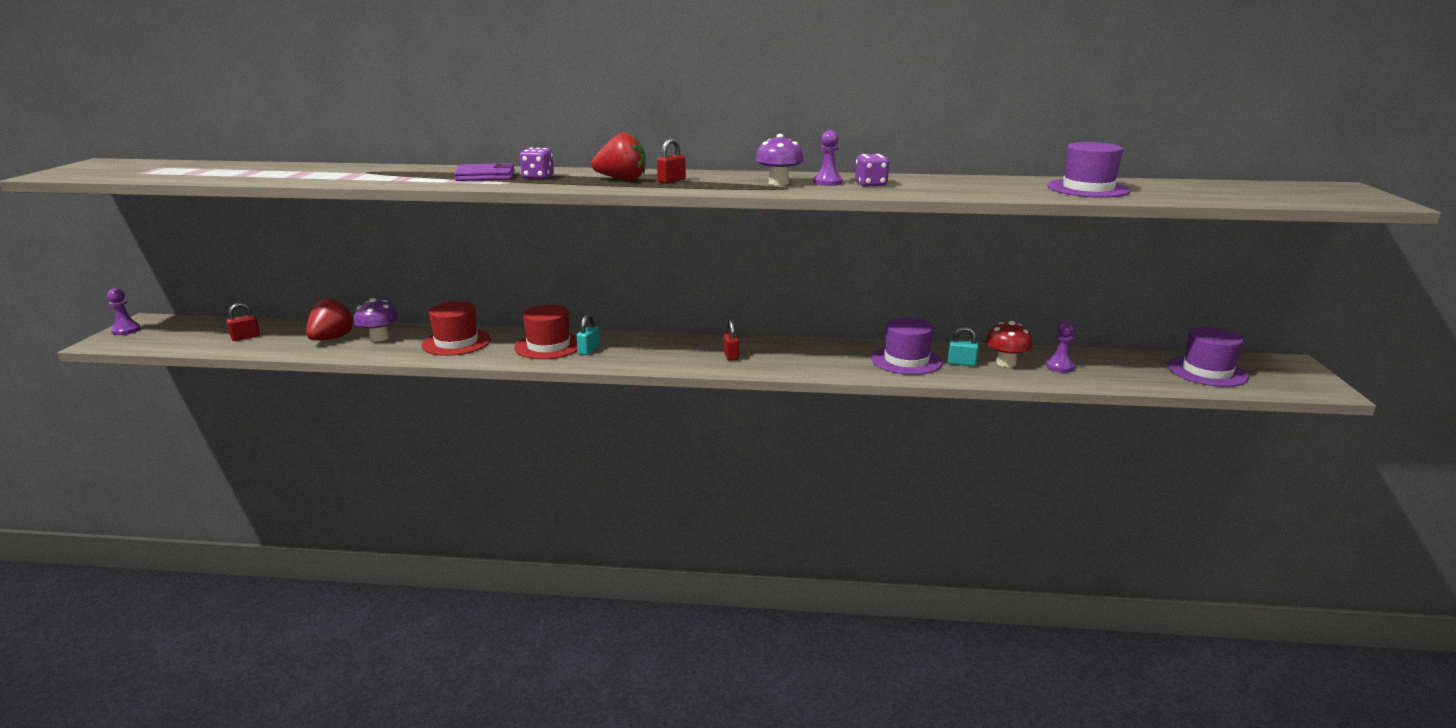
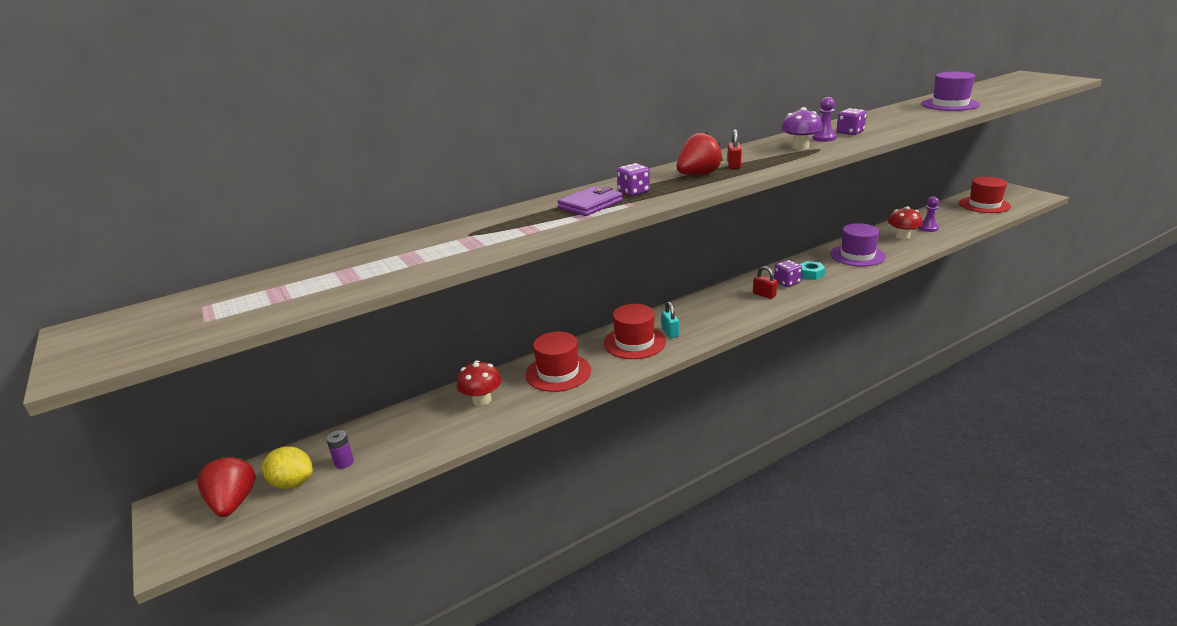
camera: 35 degrees left, 5 degrees up
purple pawn [107,288,141,335] -> none
red padlock [227,303,260,341] -> purple battery [326,430,354,469]
red strawberry [306,297,354,341] -> red strawberry moved to [197,456,256,517]
purple mushroom [353,298,398,342] -> red mushroom [457,360,501,406]
turquoise padlock [948,327,979,366] -> none
purple hat [1168,327,1249,387] -> red hat [959,177,1011,213]
none -> yellow lemon [262,446,313,489]
none -> purple dice [774,260,802,287]
none -> turquoise nut [800,261,825,280]

